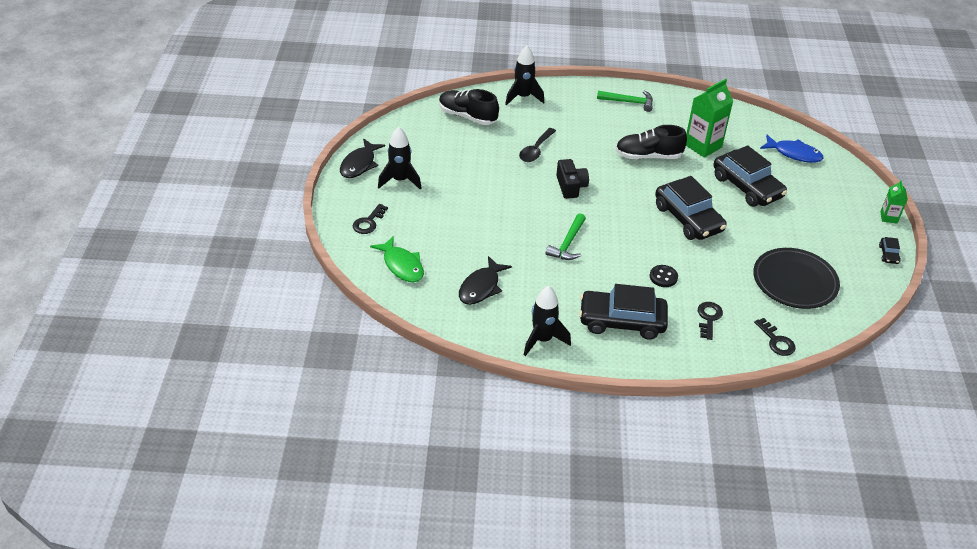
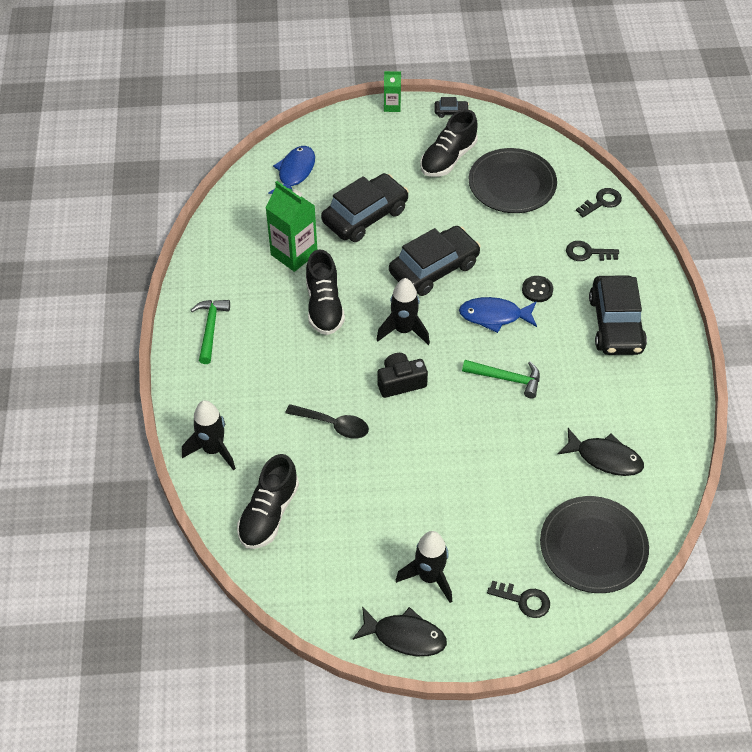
camera: 95 degrees left, 10 degrees up
green fish [370,236,424,283] -> black plate [540,496,649,593]
black rocket [524,286,571,356] -> black rocket moved to [376,278,430,345]
none -> black shoe [420,110,478,177]
none -> blue fish [459,297,537,333]

